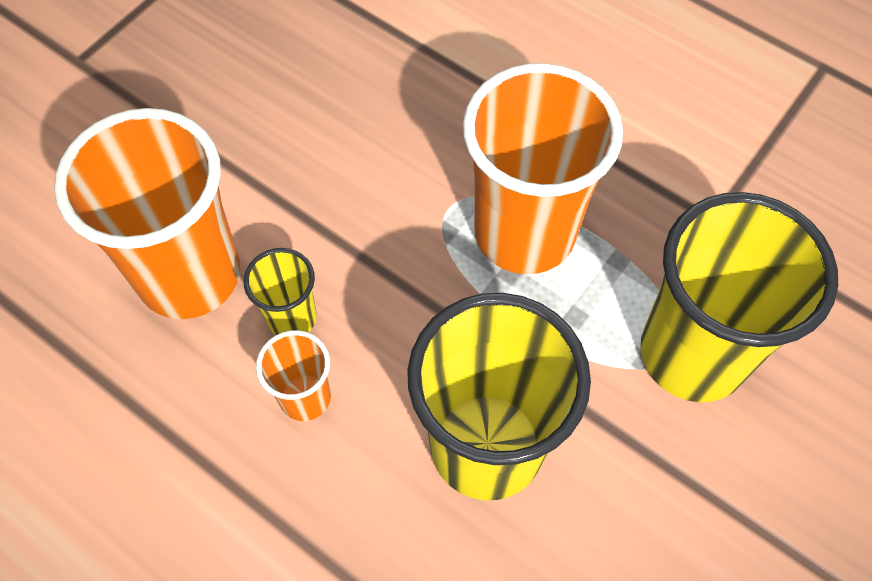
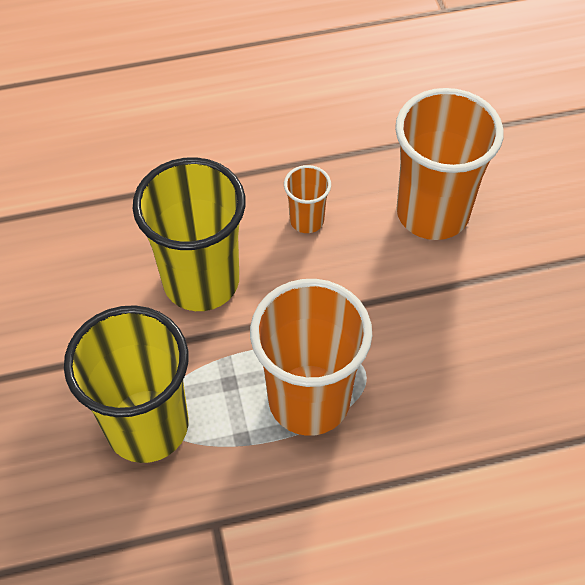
camera: 130 degrees right, 5 degrees down
yellow cup [244,248,317,335] -> none

